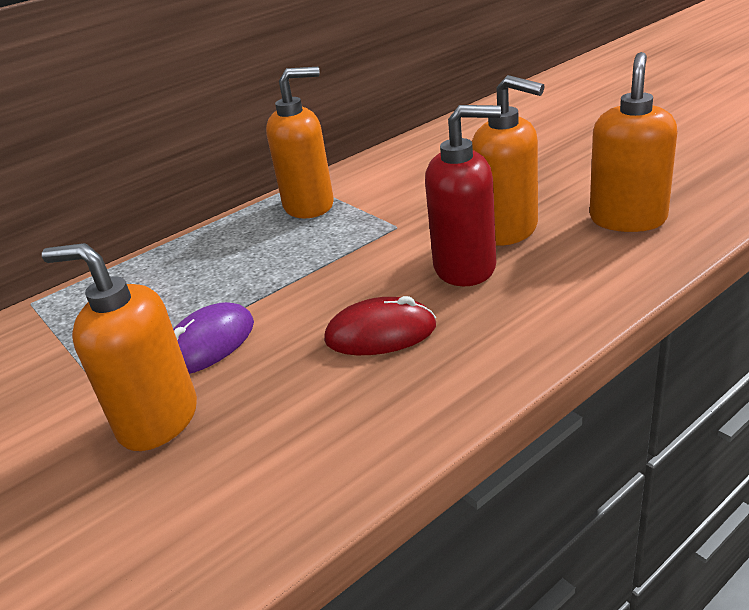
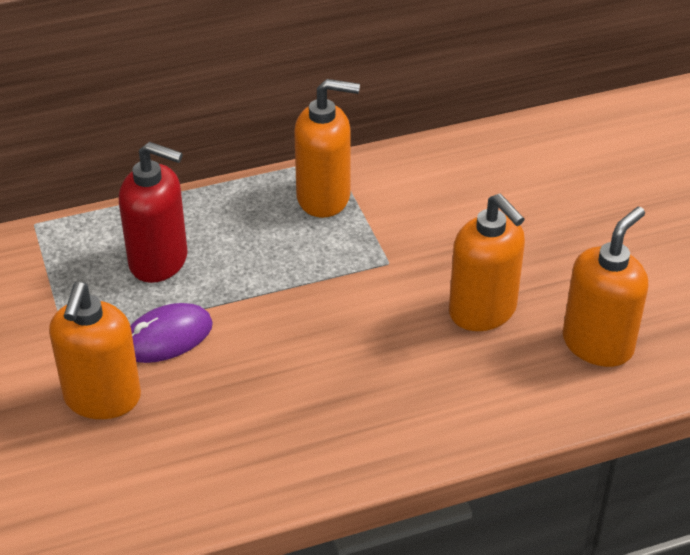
camera: 15 degrees right, 10 degrees up
orange soap dispenser [42,243,197,451] -> orange soap dispenser turned 120 degrees counterclockwise [49,282,141,419]
red mouse [324,296,436,355] -> none
red soap dispenser [425,105,501,286] -> red soap dispenser moved to [119,142,188,283]

